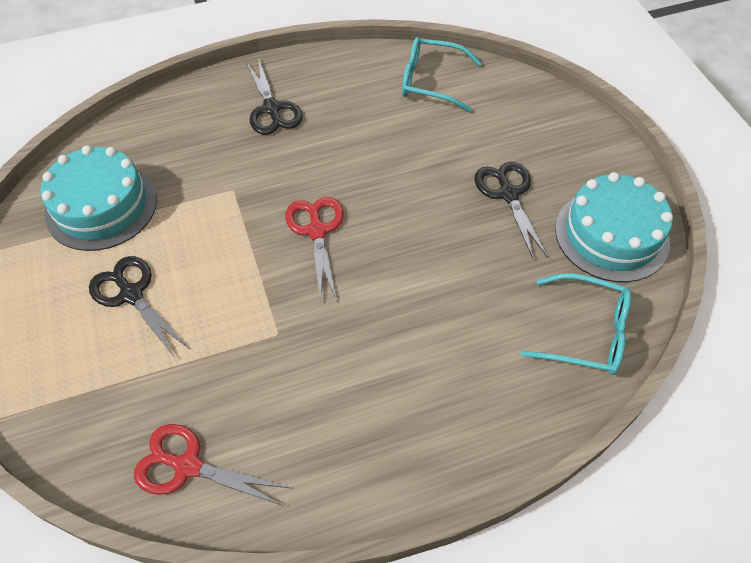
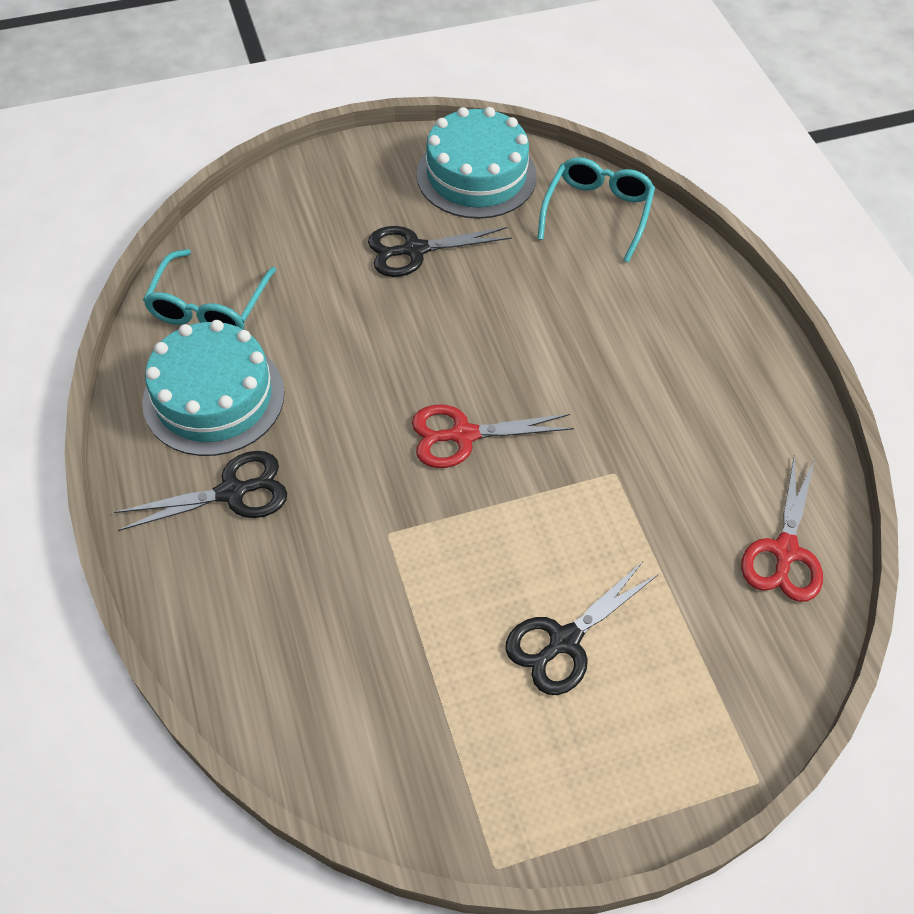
camera: 90 degrees left, 0 degrees up
turquoise cake [41,145,157,251] -> turquoise cake moved to [142,320,285,456]

